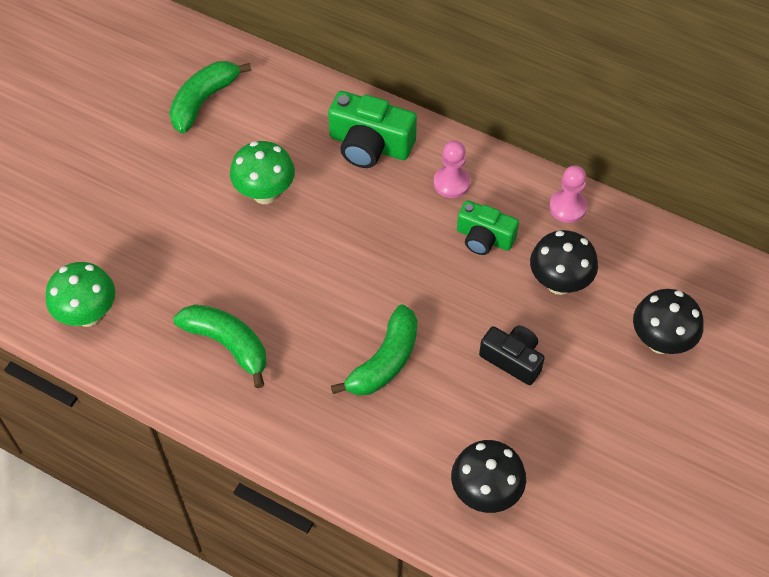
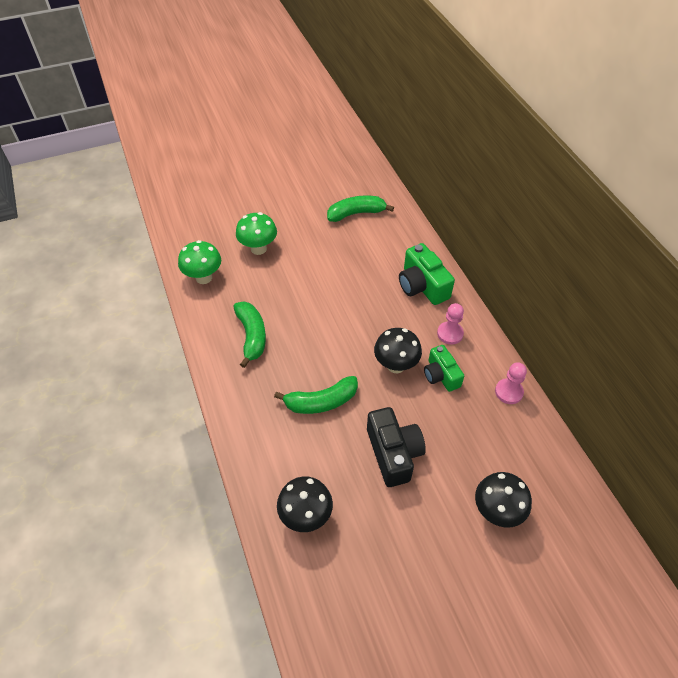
camera: 40 degrees right, 5 degrees down
green mushroom [230,141,295,204] -> green mushroom moved to [236,212,277,255]
black camera [479,326,545,385] -> black camera [367,407,426,487], size x1.51
black mushroom [530,230,598,295] -> black mushroom moved to [374,328,422,373]

